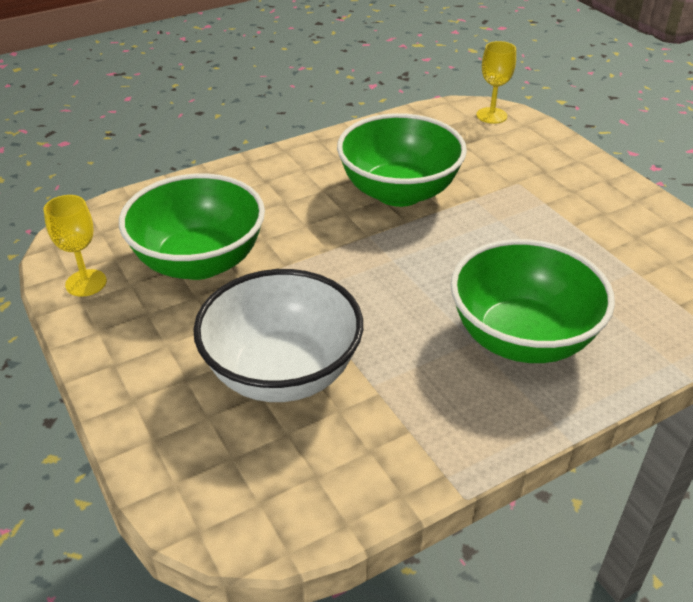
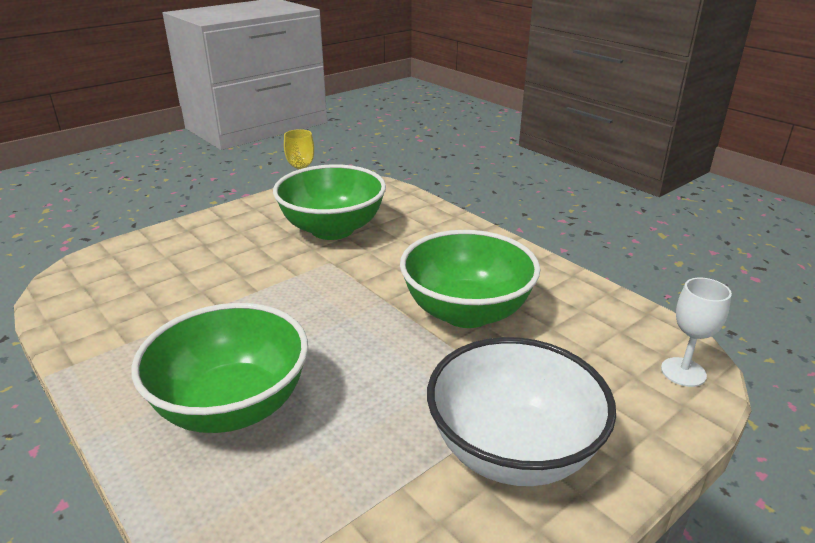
camera: 80 degrees right, 10 degrees down
white bowl [193,269,363,402] -> white bowl moved to [427,337,616,486]
yellow goblet [476,41,516,124] -> white goblet [661,278,732,387]

